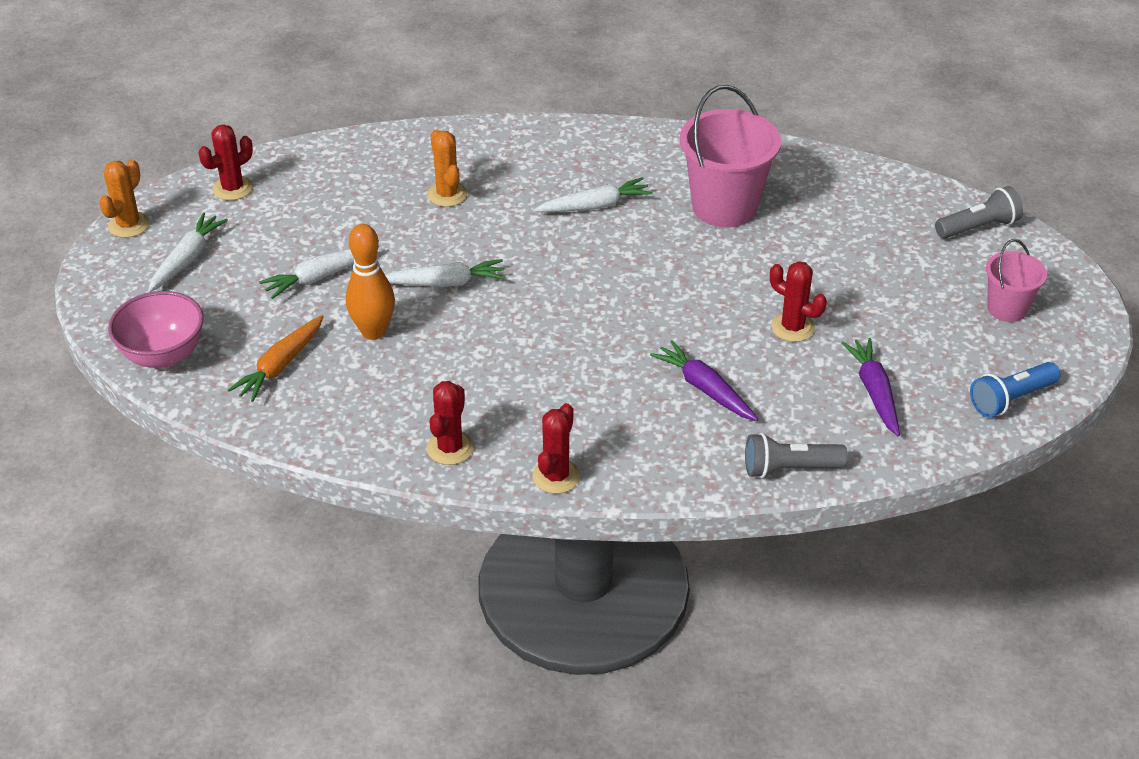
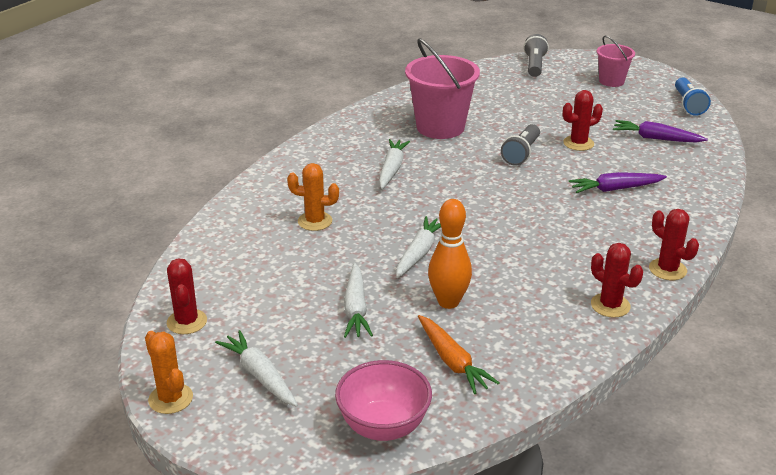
camera: 60 degrees left, 10 degrees down
grey flashlight [745,433,848,478] -> grey flashlight moved to [501,124,540,166]

